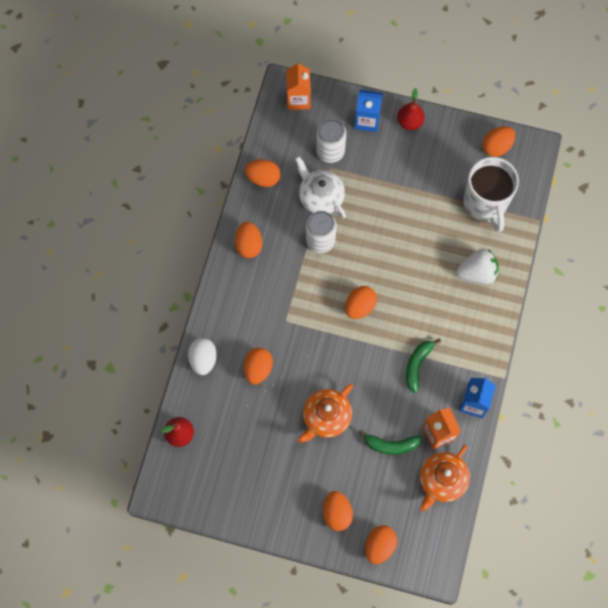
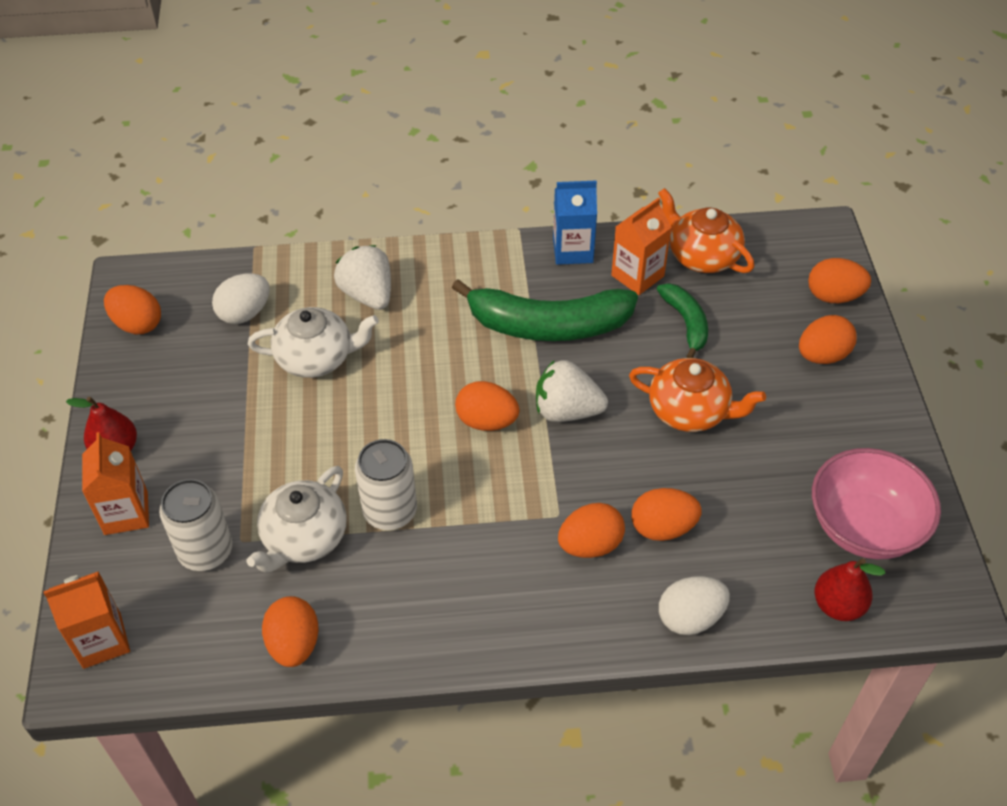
camera: 110 degrees left, 20 degrees down
orange egg [235,222,262,258] -> orange egg moved to [558,503,625,558]
blue carton [355,90,383,132] -> orange carton [82,432,149,535]
green banana [406,339,441,393] -> green banana [452,279,638,341], size x1.88
orange teapot [420,445,470,512] -> orange teapot turned 150 degrees counterclockwise [658,188,754,273]
white mug [463,157,519,232] -> white egg [212,273,270,324]
none -> white teapot [248,307,379,378]
none -> white strawberry [536,360,608,422]
none -> pink bowl [812,448,941,559]

